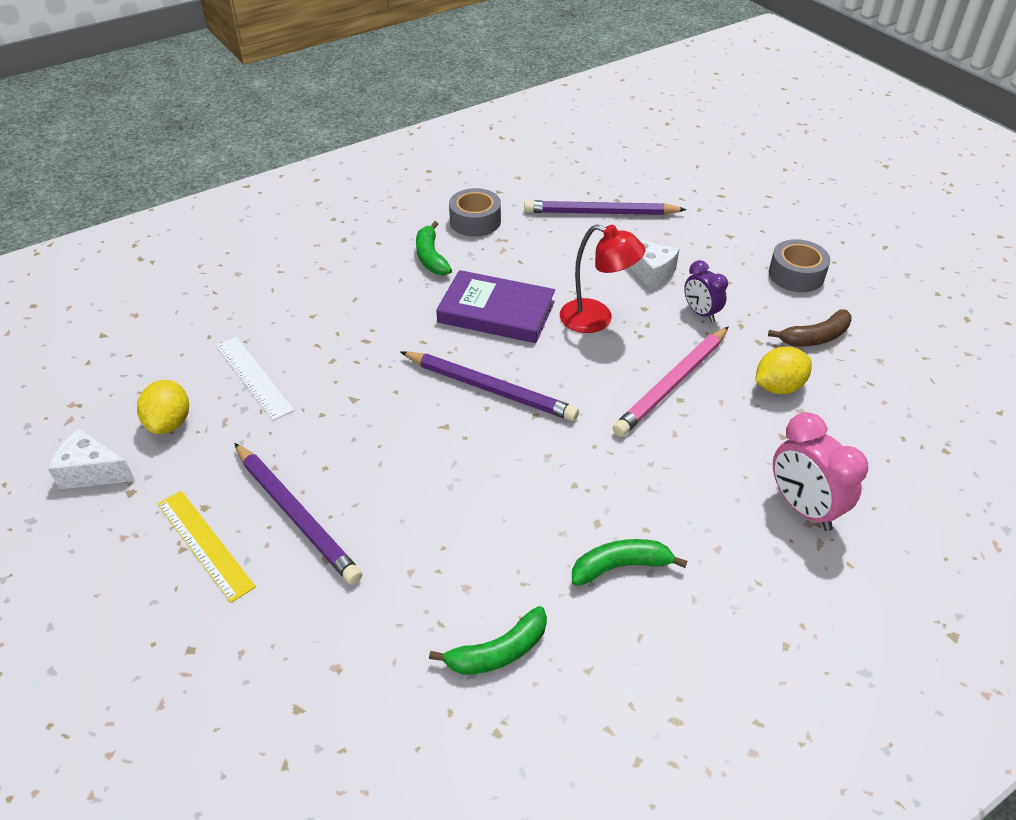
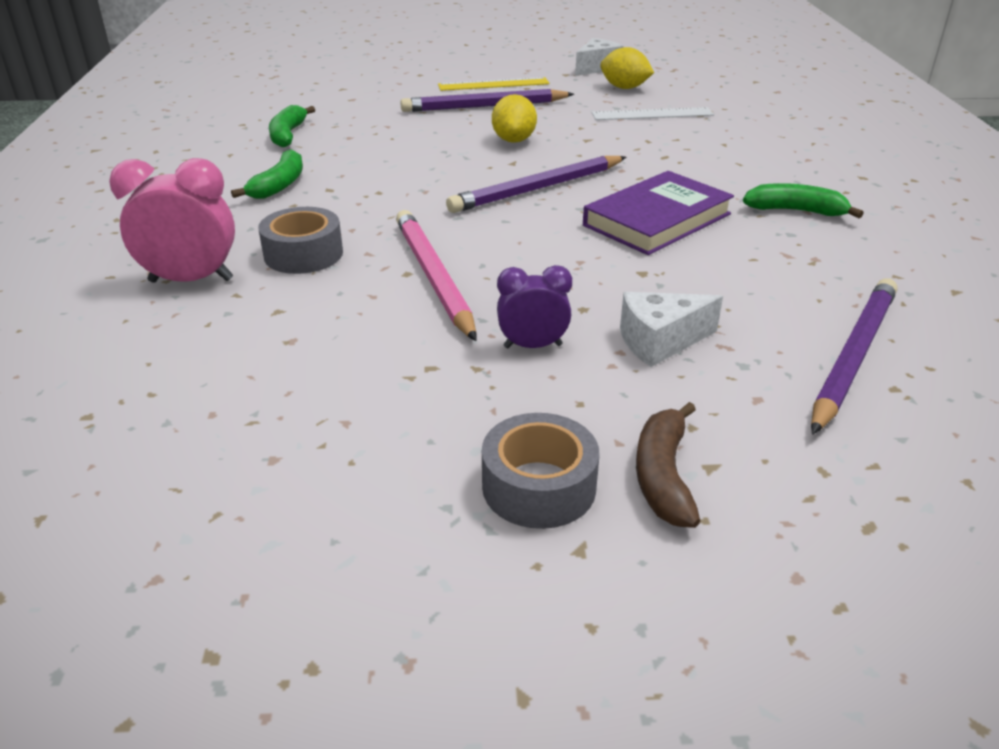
camera: 120 degrees right, 10 degrees down
grey tape [449,188,501,236] -> grey tape moved to [258,207,343,274]
red lamp [560,224,646,333] -> none
yellow lemon [755,347,812,394] -> yellow lemon moved to [492,94,537,143]
brown banana [768,309,852,347] -> brown banana moved to [636,402,700,528]

